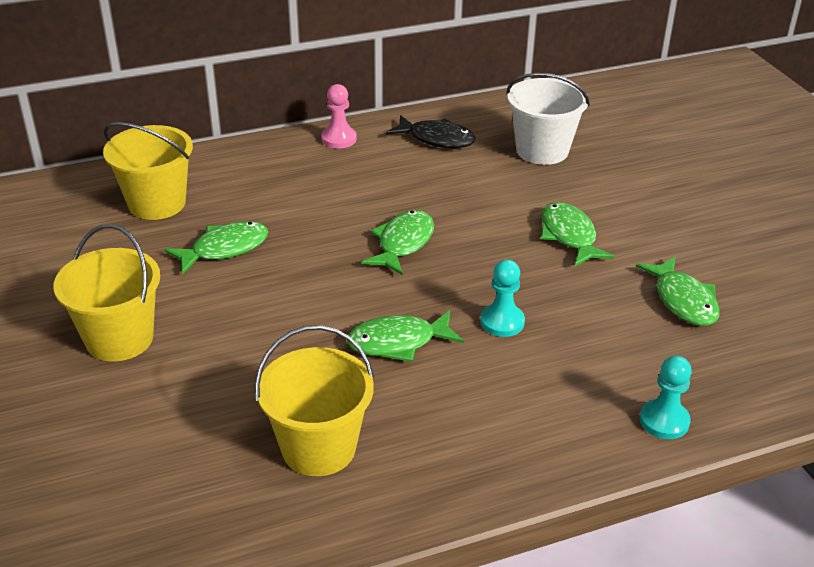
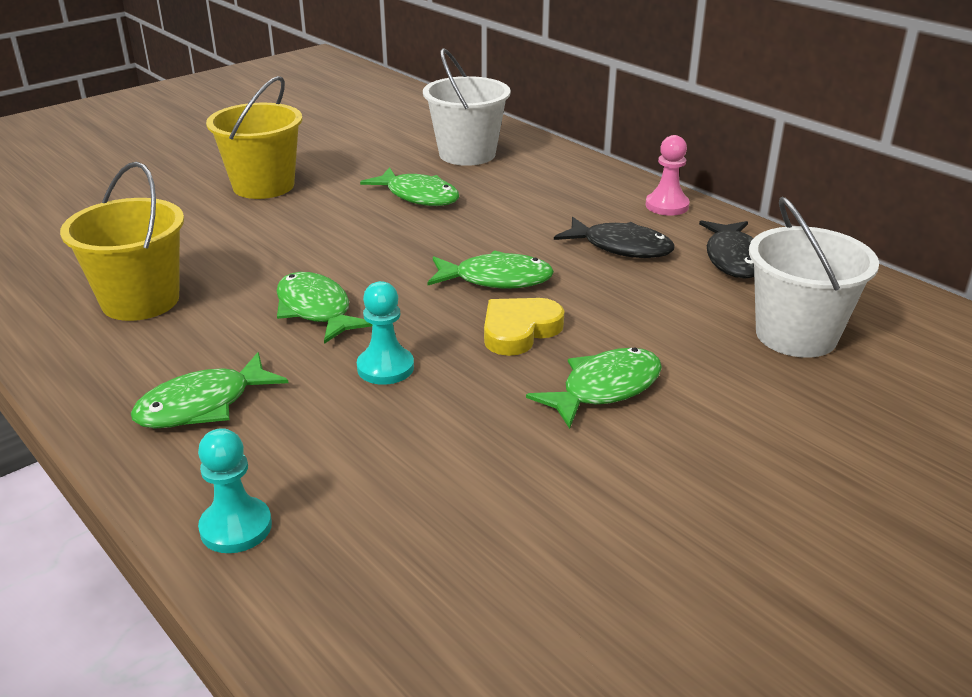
camera: 70 degrees right, 5 degrees down
yellow bucket [103,122,193,220] -> white bucket [423,48,511,166]
green fish [636,256,720,326] -> green fish moved to [131,352,289,429]
none -> yellow heart [484,298,564,356]
none -> black fish [554,217,675,258]

